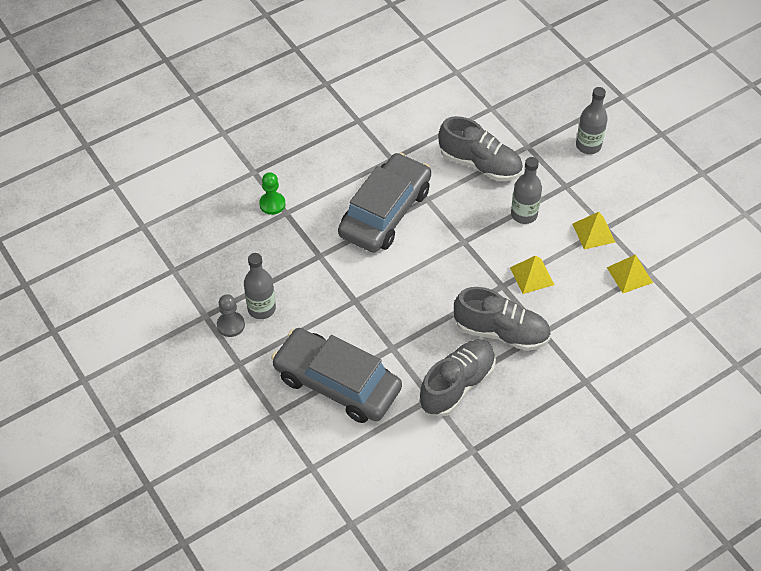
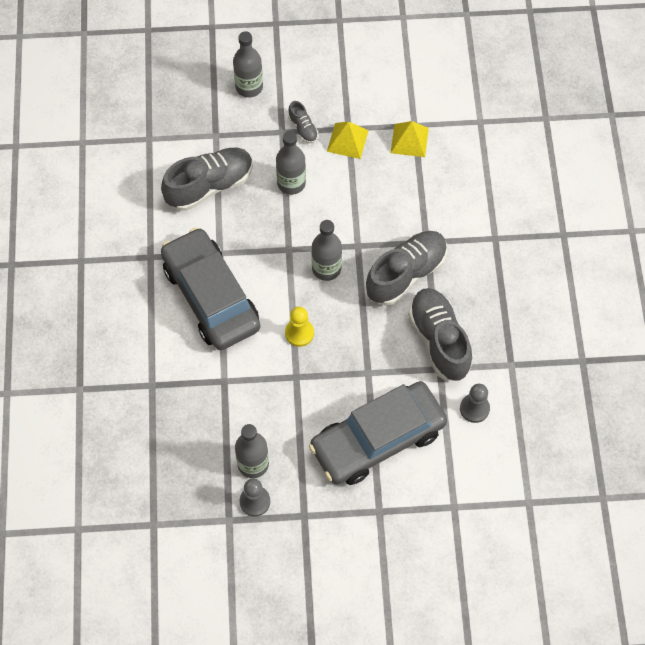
camera: 60 degrees left, 10 degrees up
green pawn [259,172,286,215] -> none
yellow pyramid [510,255,554,294] -> none
none -> yellow pawn [285,307,314,347]
none -> grey shoe [288,101,318,143]
none -> grey bottle [311,220,342,281]
none -> grey pawn [460,384,490,423]

